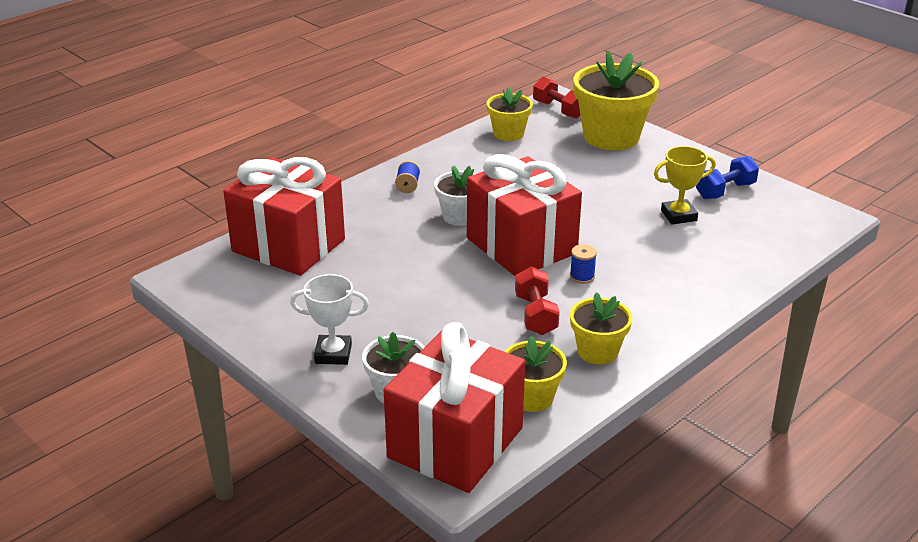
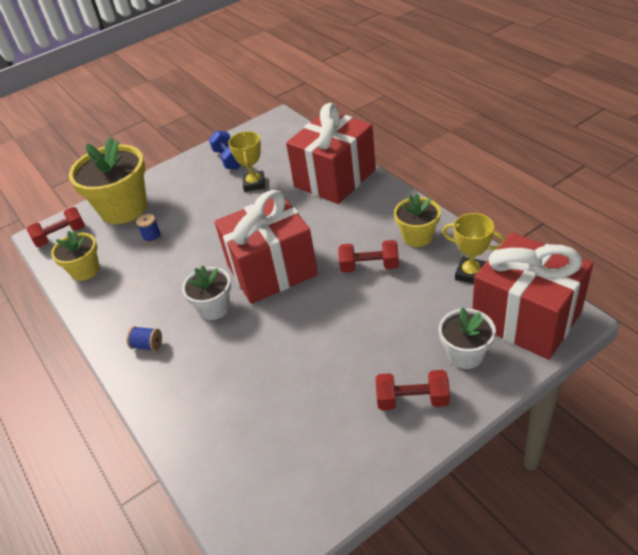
camera: 75 degrees left, 10 degrees up
red gift [223,157,345,276] -> red gift moved to [286,103,376,204]
white trophy [290,274,369,365] -> red dumbbell [376,370,450,410]
yellow flower pot [504,336,567,412] -> yellow trophy [442,213,505,284]
blue spool [570,244,597,284] -> blue spool moved to [136,214,161,243]

